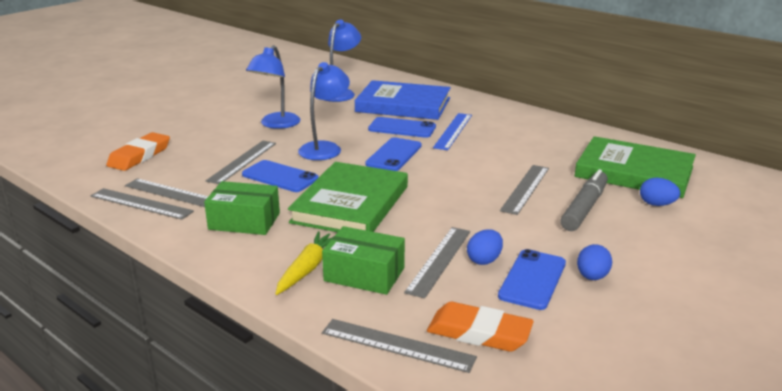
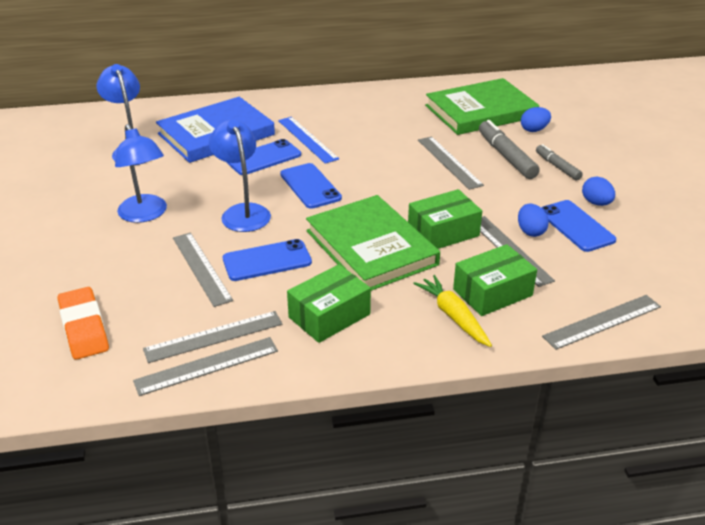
camera: 50 degrees left, 10 degrees up
orange eraser [427,302,534,352] -> none
none -> green box [408,189,482,249]
none -> grey marker [536,144,583,181]

